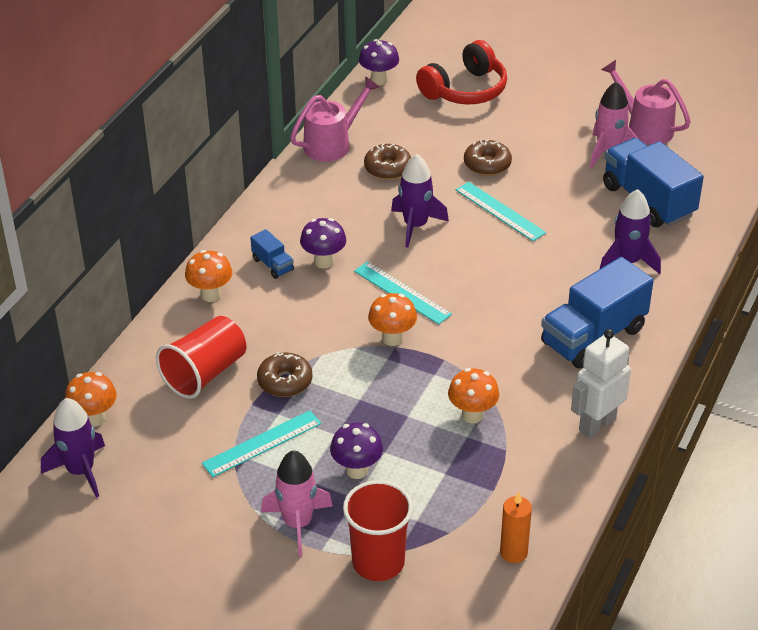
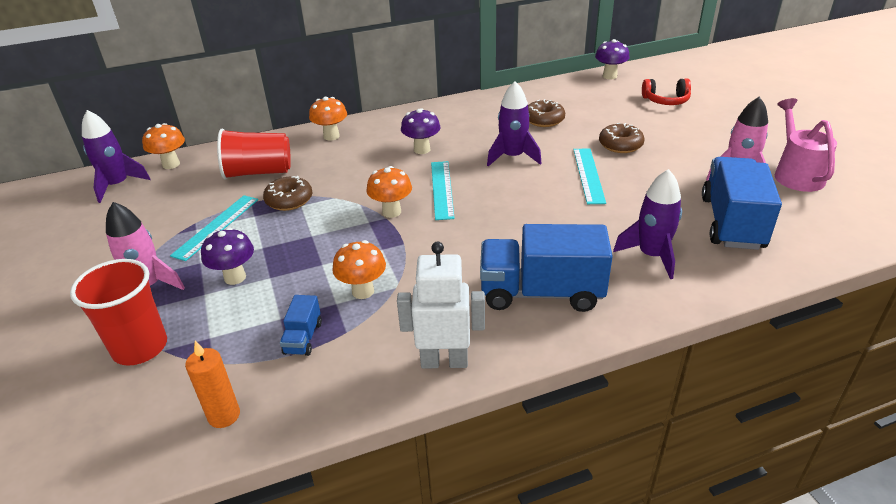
camera: 45 degrees right, 5 degrees down
turquoise ruler [202,410,321,477] -> turquoise ruler turned 75 degrees counterclockwise [170,195,258,261]
blue truck [250,229,294,279] -> blue truck moved to [280,295,322,356]
pink watering can [290,76,380,162] -> none
red headphones [416,40,507,104] -> red headphones [642,78,691,105], size x0.63

